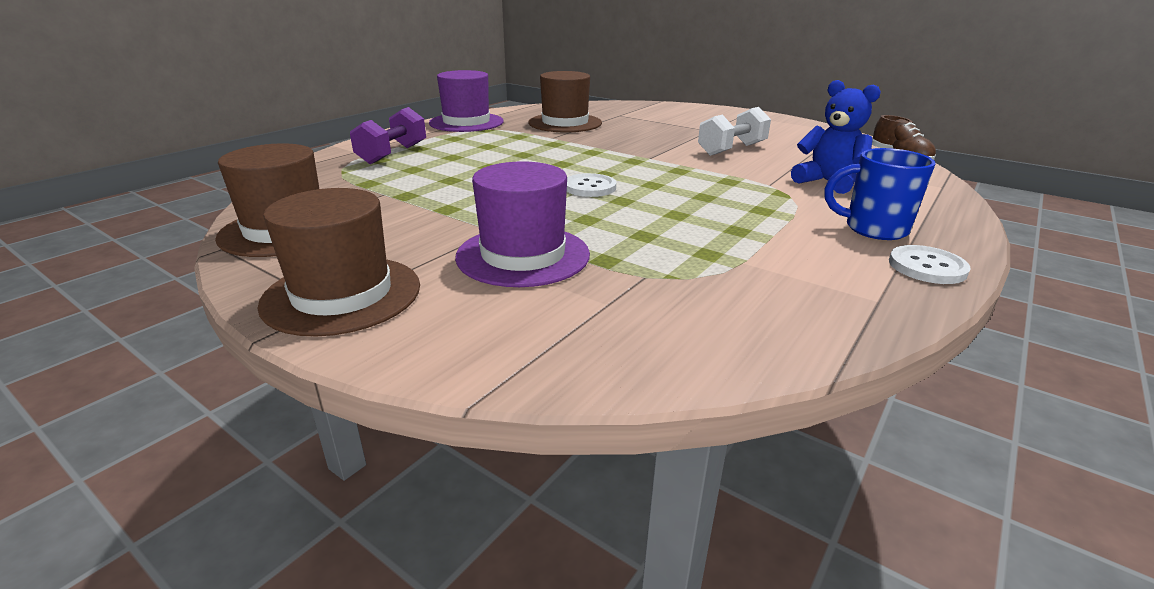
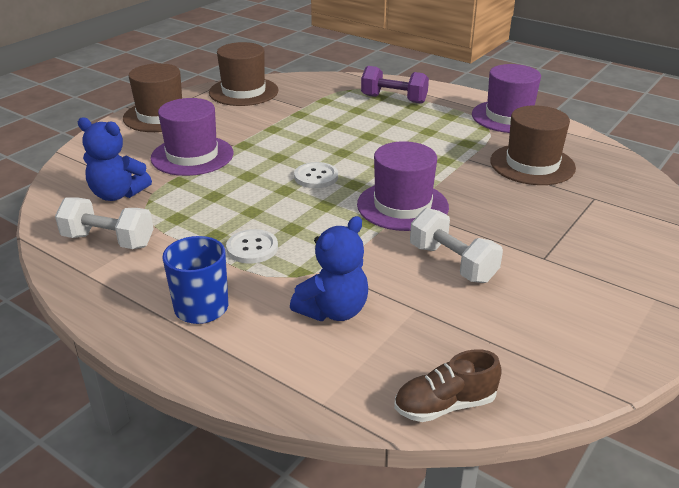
camera: 90 degrees right, 5 degrees up
white button [889,245,971,284] -> white button moved to [226,229,278,264]
none -> white dumbbell [55,198,154,249]
none -> blue teddy bear [78,117,152,201]
none -> purple hat [357,141,449,231]

